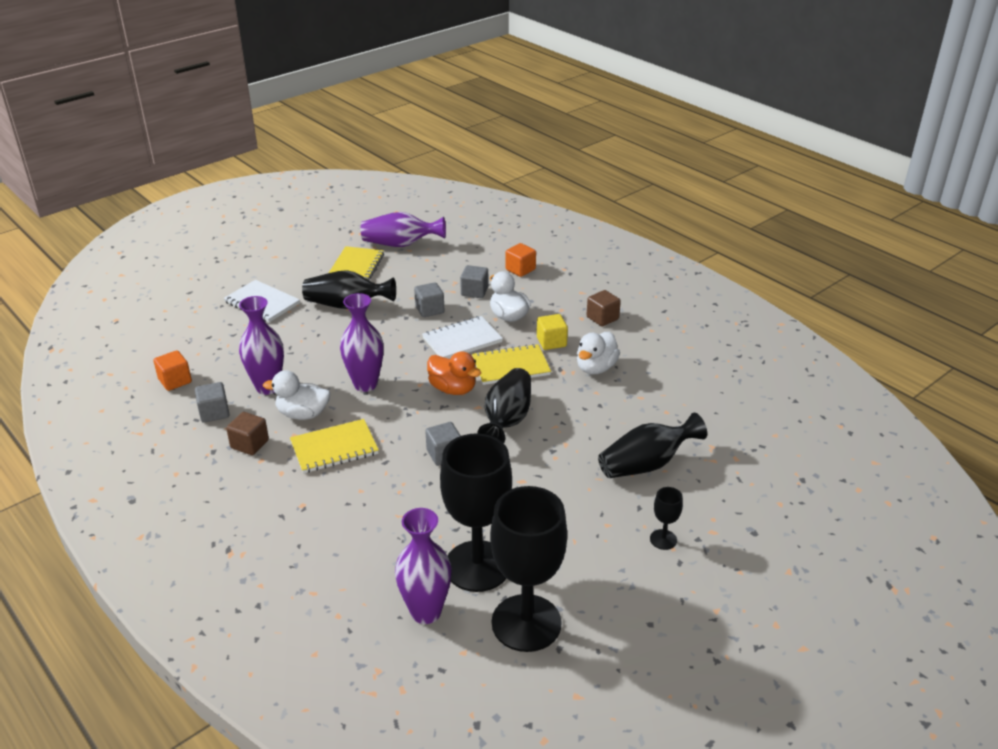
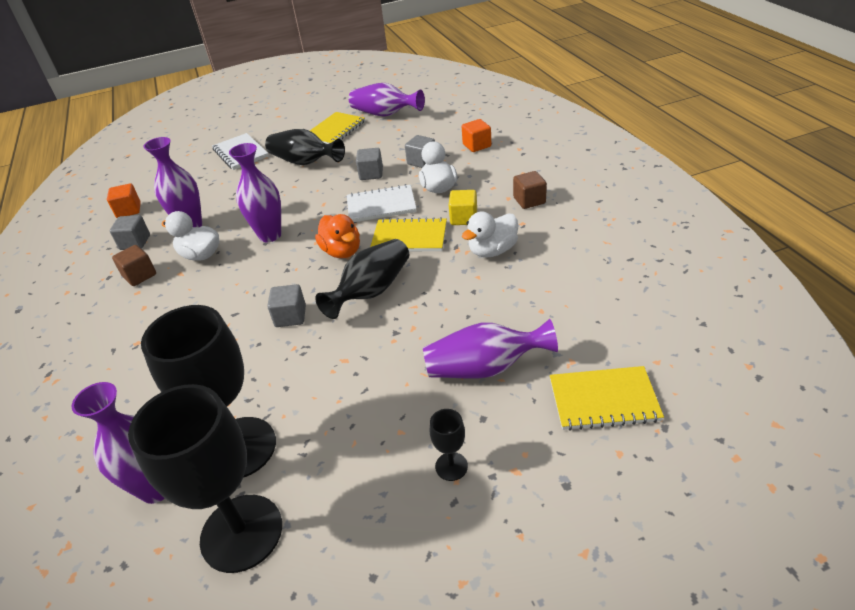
camera: 25 degrees right, 5 degrees up
yellow notebook [290,419,379,473] -> yellow notebook moved to [550,366,664,431]
black vase [598,413,707,478] -> purple vase [423,319,558,378]

